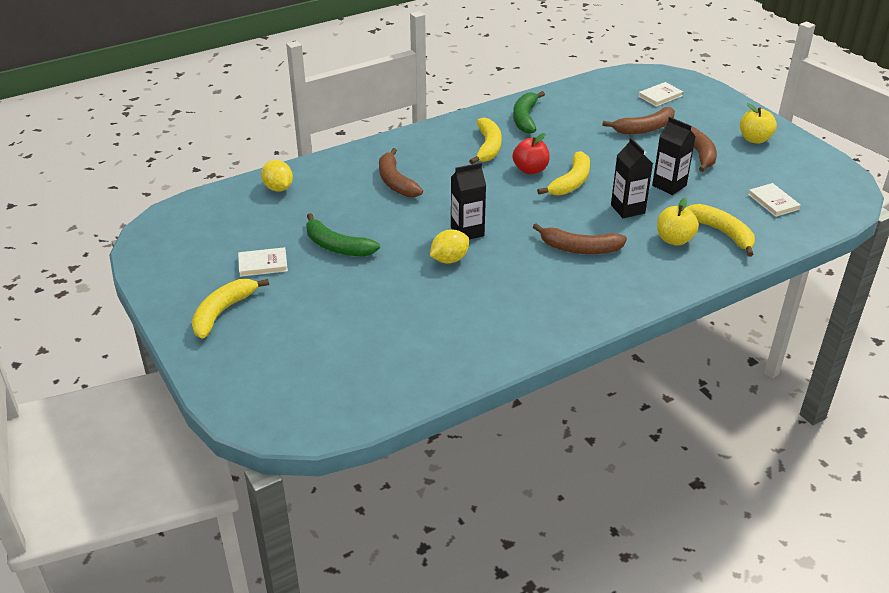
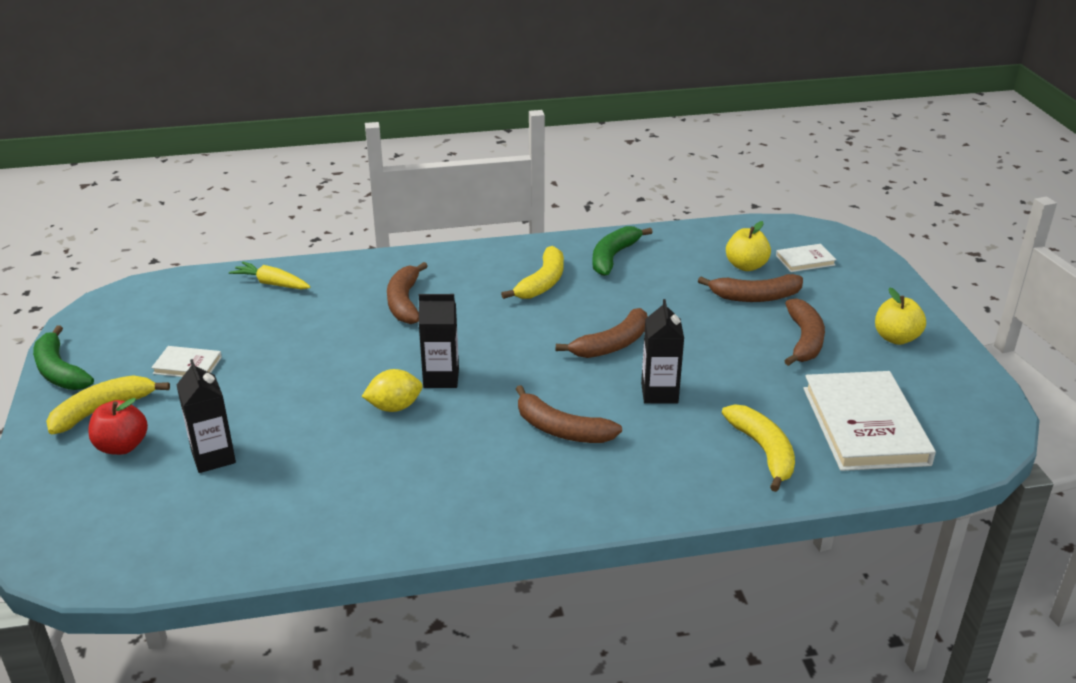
camera: 20 degrees right, 5 degrees down
yellow lemon [261,160,293,192] -> yellow carrot [229,262,310,289]
green banana [306,213,380,257] -> green banana moved to [33,325,94,390]
red apple [512,133,550,174] -> red apple moved to [88,398,148,455]
yellow banana [537,151,590,195] -> brown banana [556,308,648,358]
black carton [652,117,696,195] -> black carton moved to [177,359,236,473]
yellow apple [657,197,699,246] -> yellow apple moved to [726,221,771,271]
white book [748,183,801,217] -> white book [803,371,936,471], size x2.16

